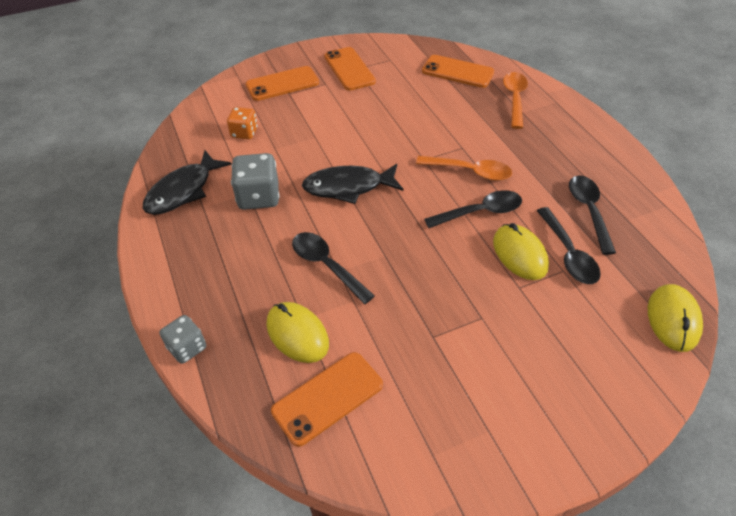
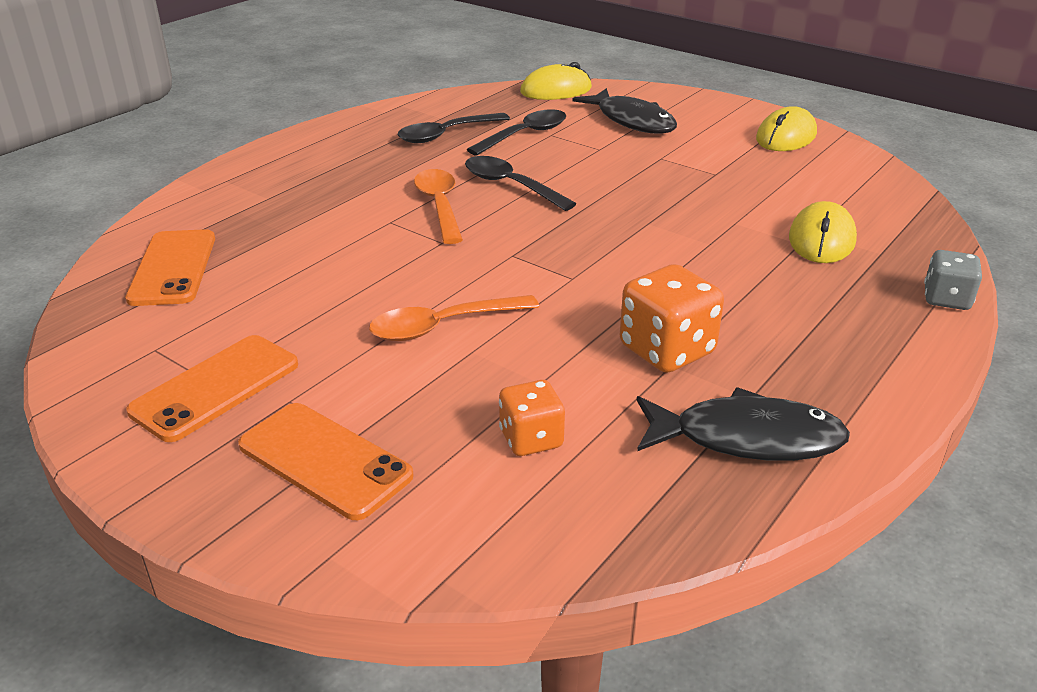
camera: 120 degrees left, 15 degrees down
grey dice [231,153,279,210] -> orange dice [620,264,724,373]
orange phone [271,352,383,447] -> none
black spoon [292,232,375,304] -> none
black fish [302,164,404,204] -> black fish moved to [572,88,677,134]
yellow mouse [493,223,549,280] -> yellow mouse moved to [756,106,817,151]
orange spoon [503,72,528,129] -> orange spoon moved to [369,295,539,341]

